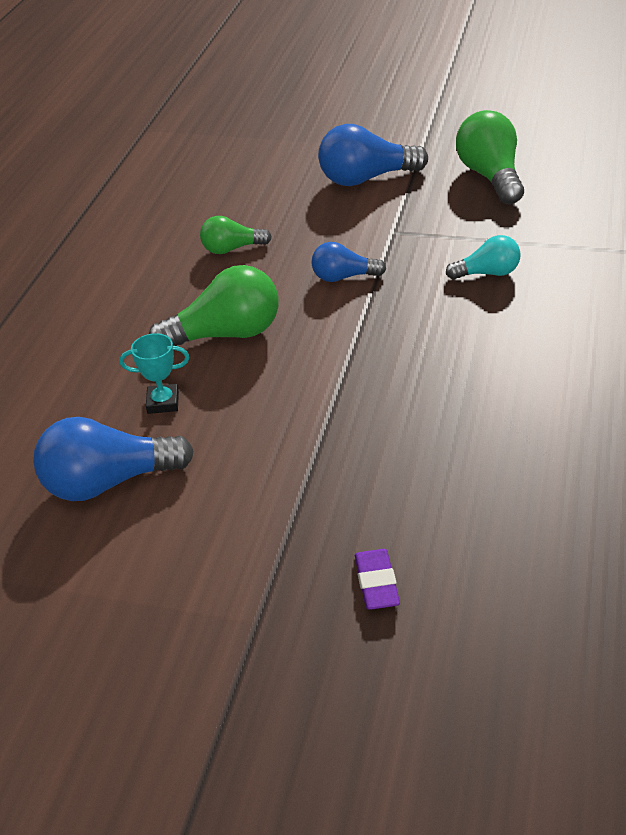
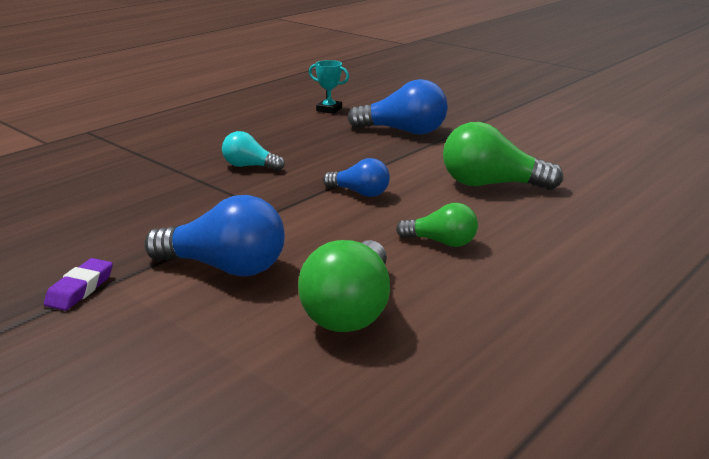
camera: 155 degrees left, 15 degrees down
blue light bulb [33,417,194,501] -> blue light bulb moved to [347,79,448,134]
turquoise trophy [120,333,189,414] -> turquoise trophy moved to [309,60,349,114]
purple eraser [355,549,400,610] -> purple eraser moved to [44,258,113,311]
green light bulb [456,110,524,204] -> green light bulb moved to [298,240,390,332]

